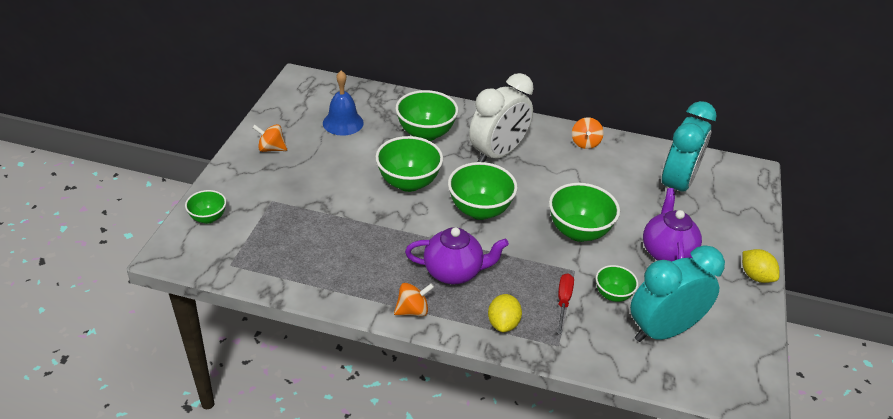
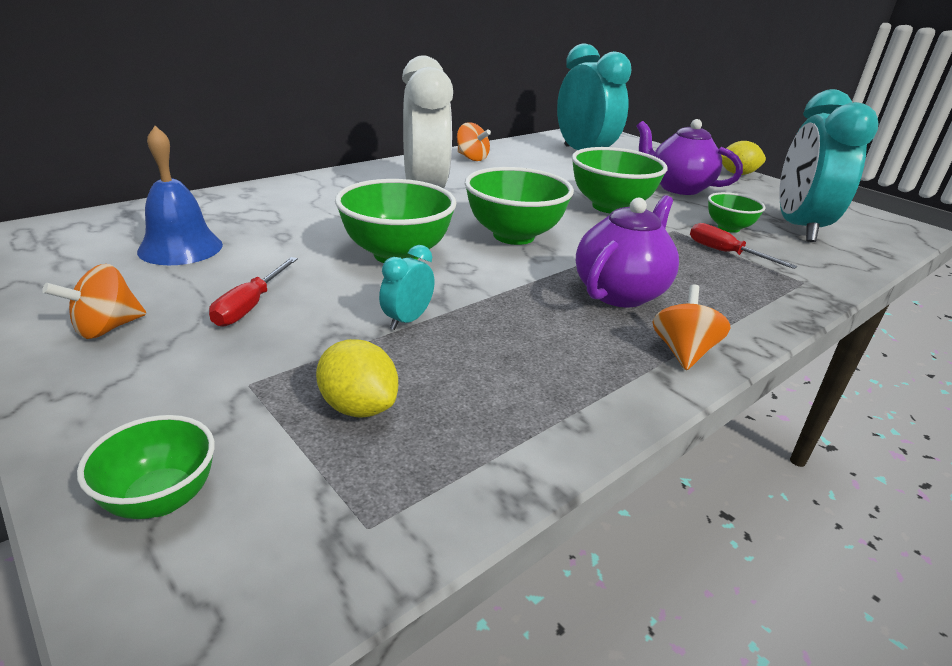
camera: 55 degrees left, 10 degrees down
green bowl [395,90,458,141] -> none
yellow lemon [488,294,522,332] -> yellow lemon moved to [316,339,398,418]
none -> red screwdriver [209,257,298,327]
none -> turquoise clock [379,245,435,330]

